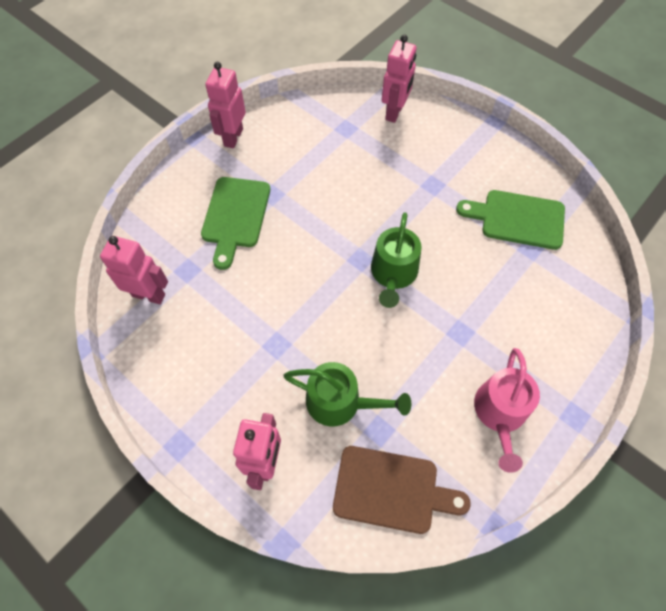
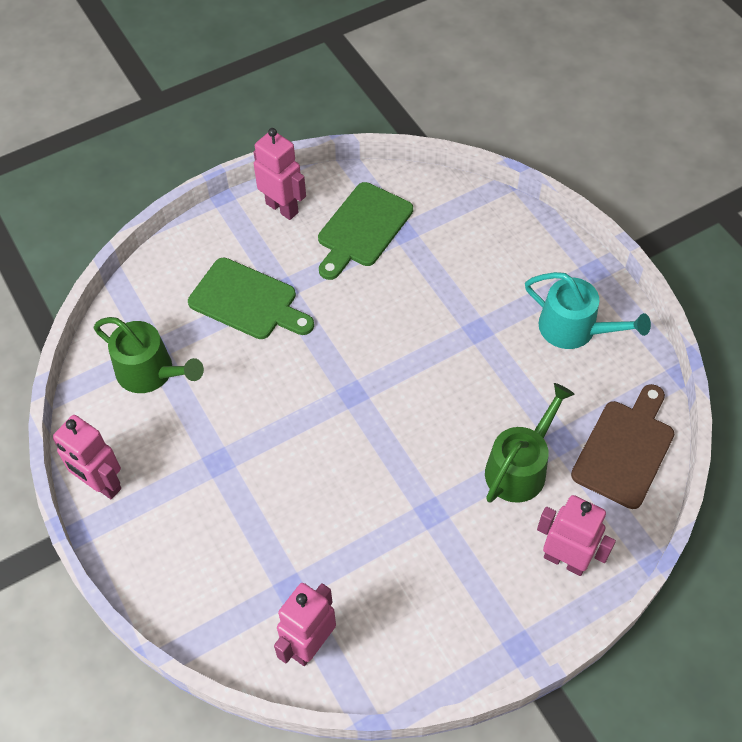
camera: 70 degrees left, 5 degrees down
green cutting board [201,177,270,270] -> green cutting board moved to [188,258,314,339]
green watering can [371,212,421,308] -> green watering can moved to [94,317,204,393]
pink robot [382,35,417,123] -> pink robot moved to [254,128,306,220]
pink watering can [474,348,540,473] -> turquoise watering can [525,272,651,349]

